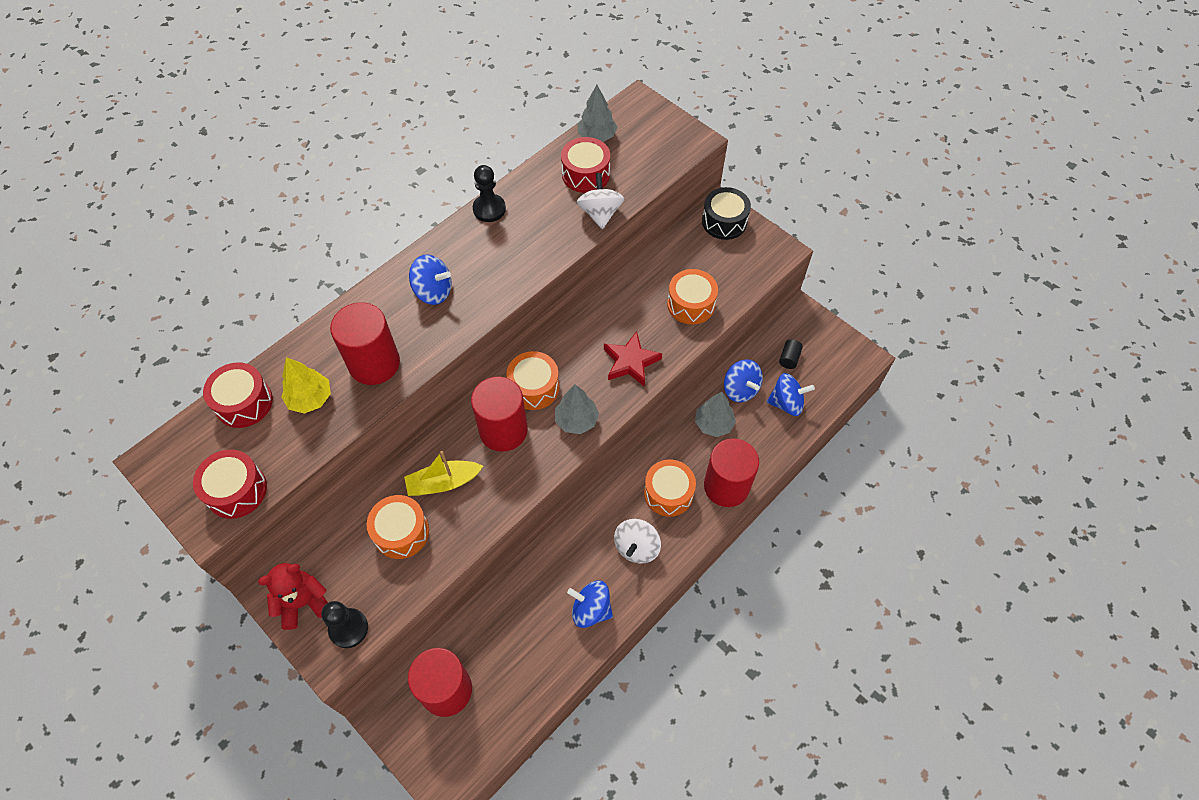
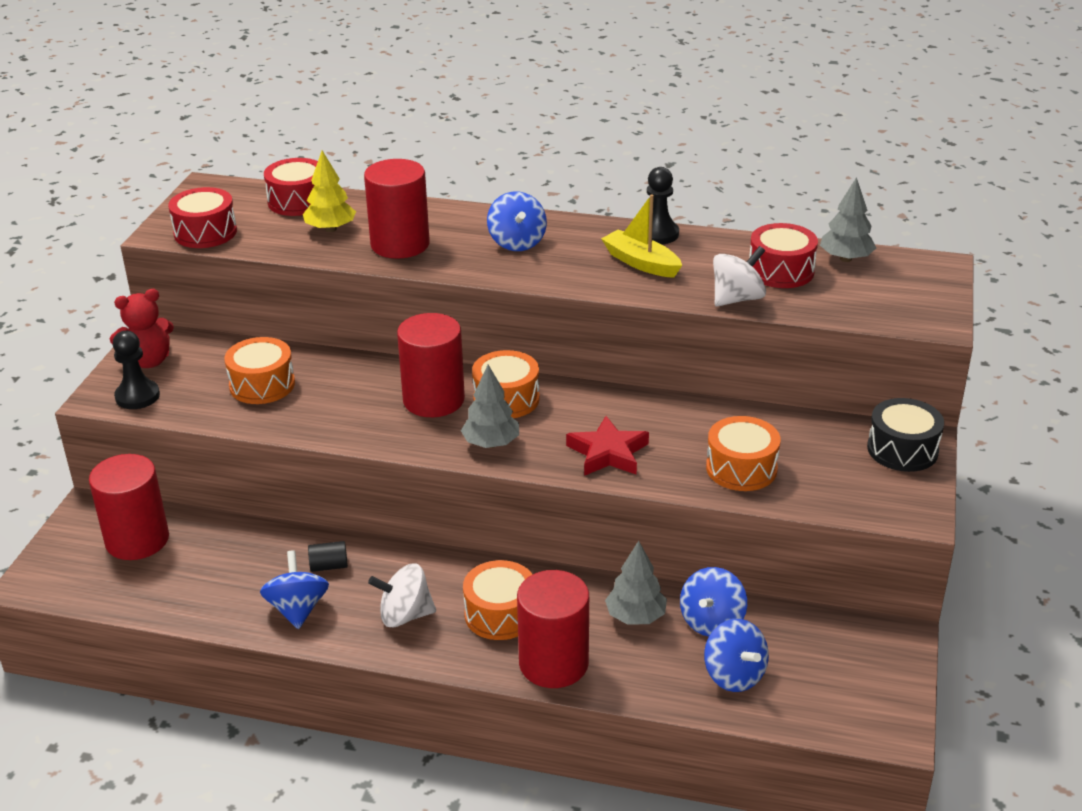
camera: 60 degrees right, 25 degrees down
red teddy bear [258,563,328,630] -> red teddy bear turned 120 degrees clockwise [110,289,174,368]
yellow boat [404,451,483,496] -> yellow boat moved to [601,194,682,278]
black cylinder [779,339,803,369] -> black cylinder moved to [308,541,348,572]

